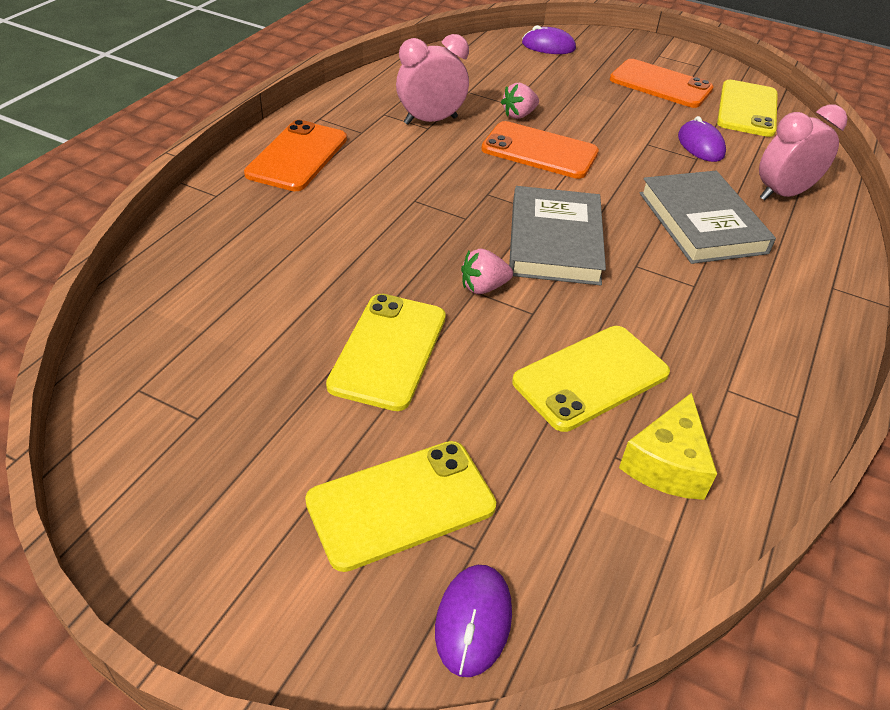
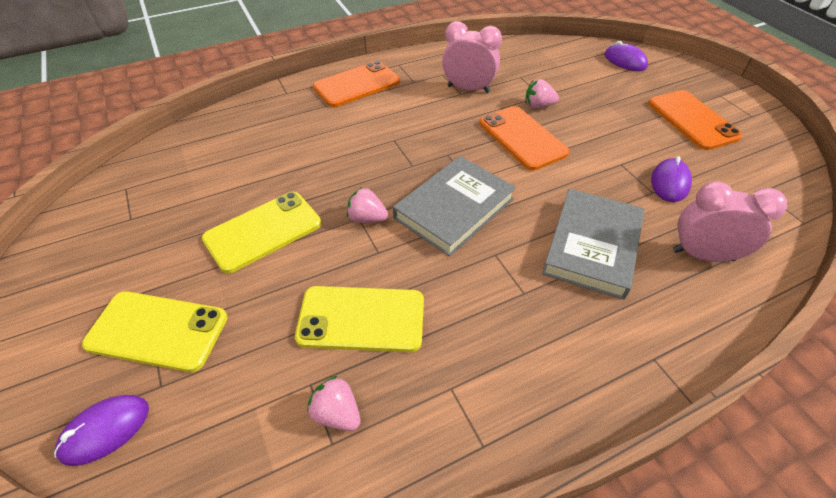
camera: 40 degrees right, 5 degrees up
yellow cheese [619,393,717,500] -> pink strawberry [307,376,361,431]
yellow phone [717,80,778,137] -> none

